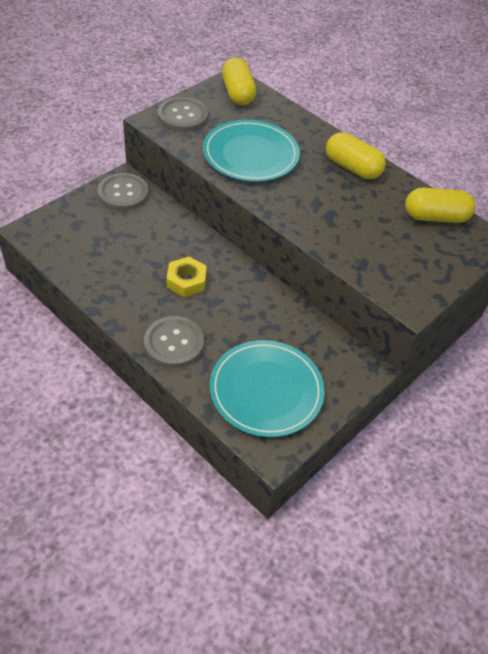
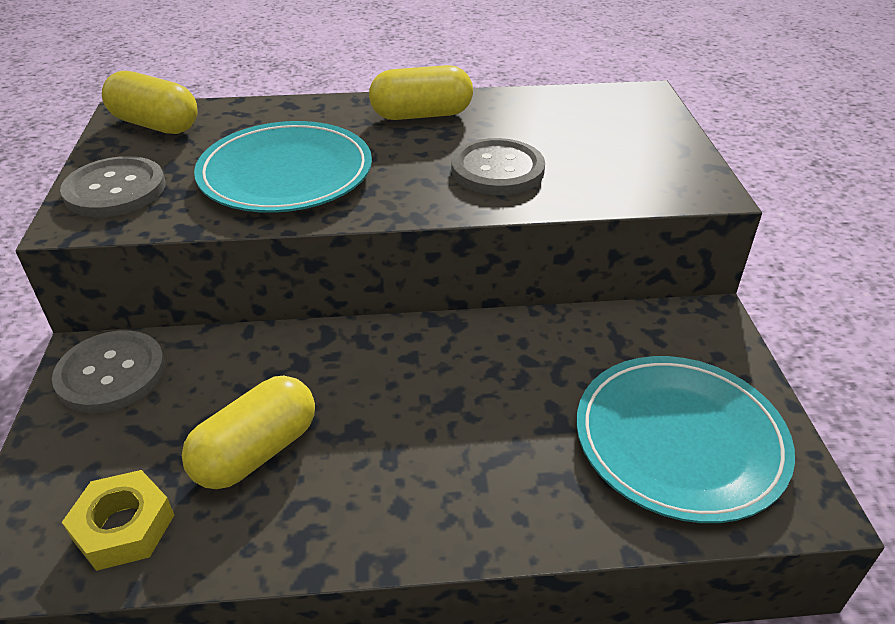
camera: 45 degrees left, 10 degrees down
grey button [144,316,204,368] -> grey button moved to [451,138,545,195]
yellow nut [166,257,207,297] -> yellow nut moved to [62,470,174,571]
yellow capsule [405,188,476,223] -> yellow capsule moved to [182,376,315,489]

